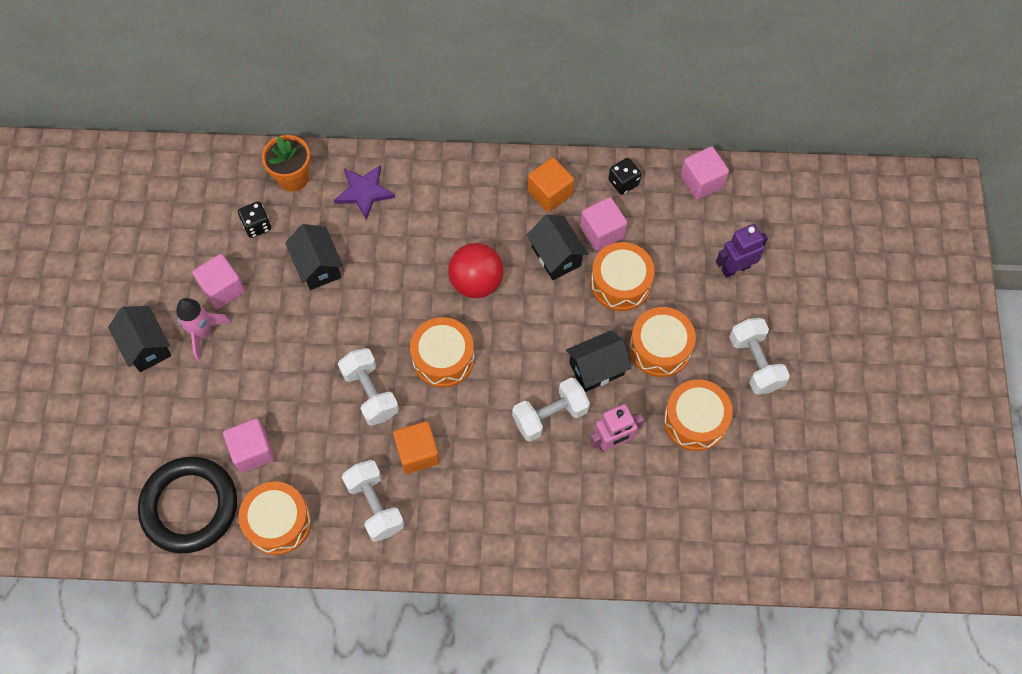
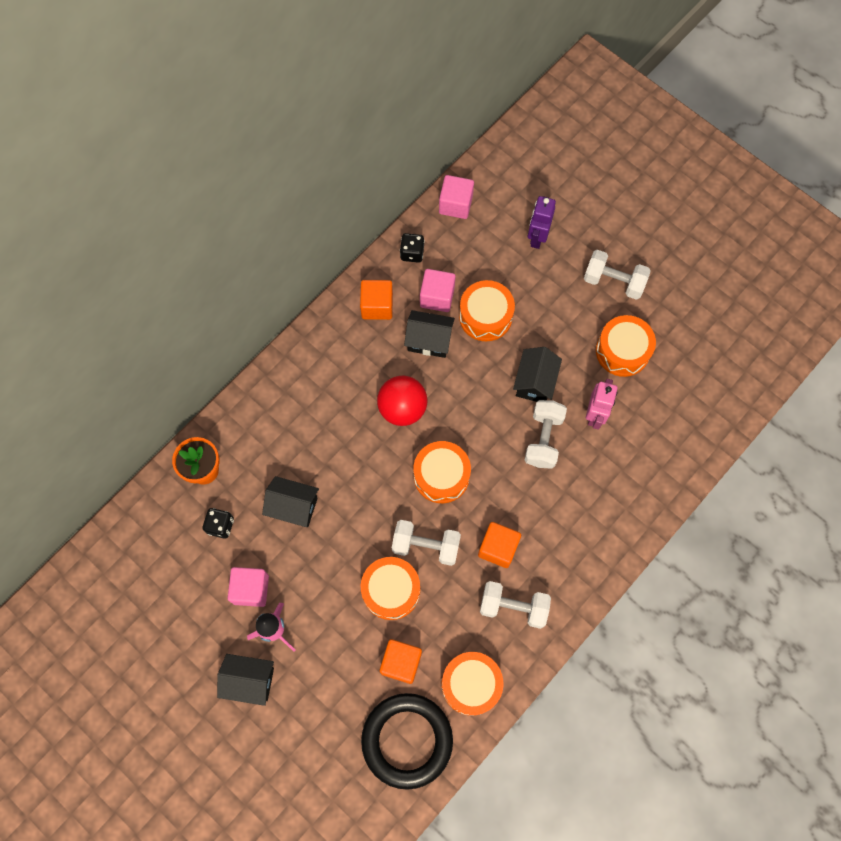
camera: 50 degrees left, 5 degrees up
pink cube [223,419,275,473] -> orange cube [380,639,422,684]
purple star [334,165,395,220] -> none
orange drum [629,307,696,377] -> orange drum moved to [361,557,420,620]

